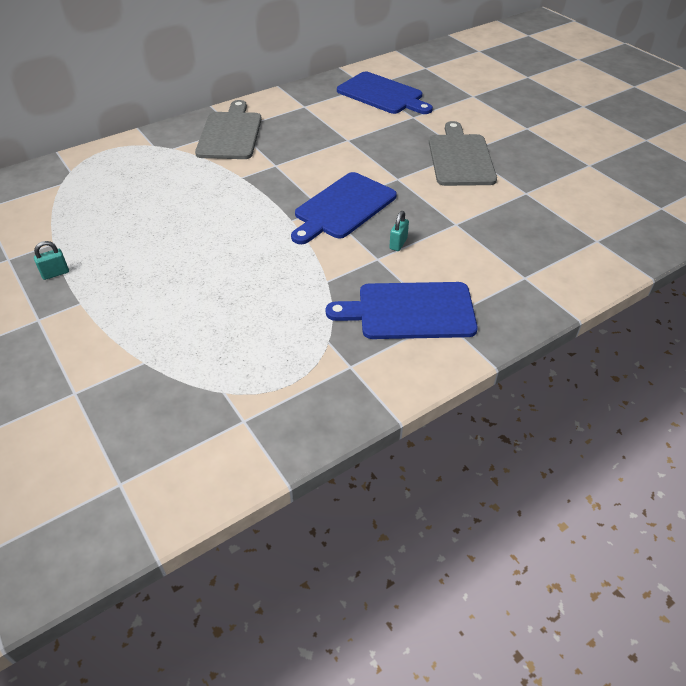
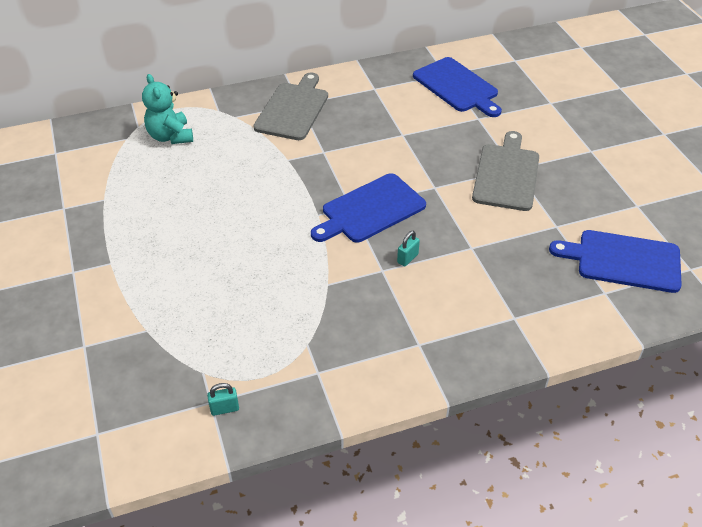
camera: 15 degrees right, 0 degrees up
turquoise padlock [34,241,69,280] -> turquoise padlock moved to [207,383,239,416]
blue cutting board [326,282,478,339] -> blue cutting board moved to [549,230,682,293]
none -> turquoise teddy bear [142,74,193,144]

